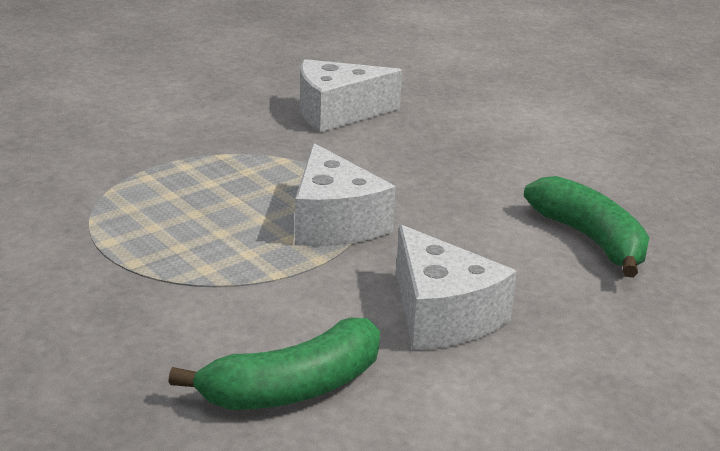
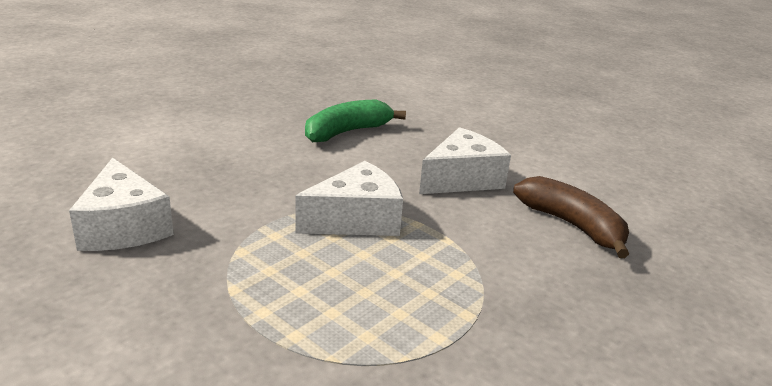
camera: 100 degrees left, 0 degrees up
green banana [168,318,380,410] -> brown banana [513,176,629,258]

